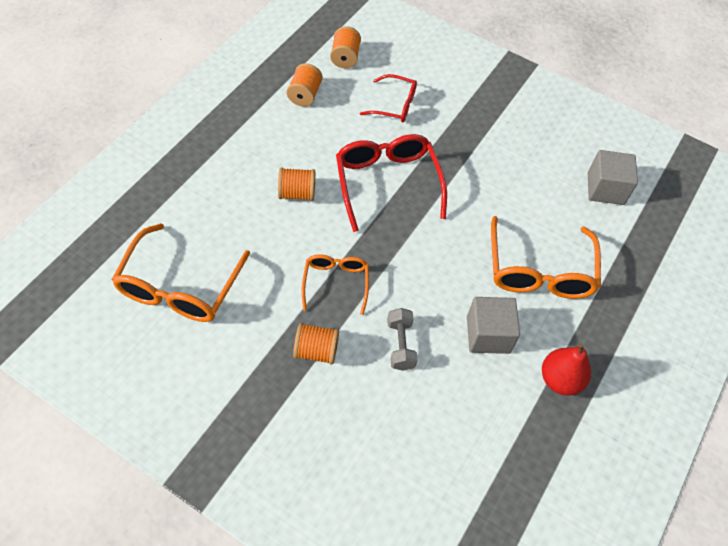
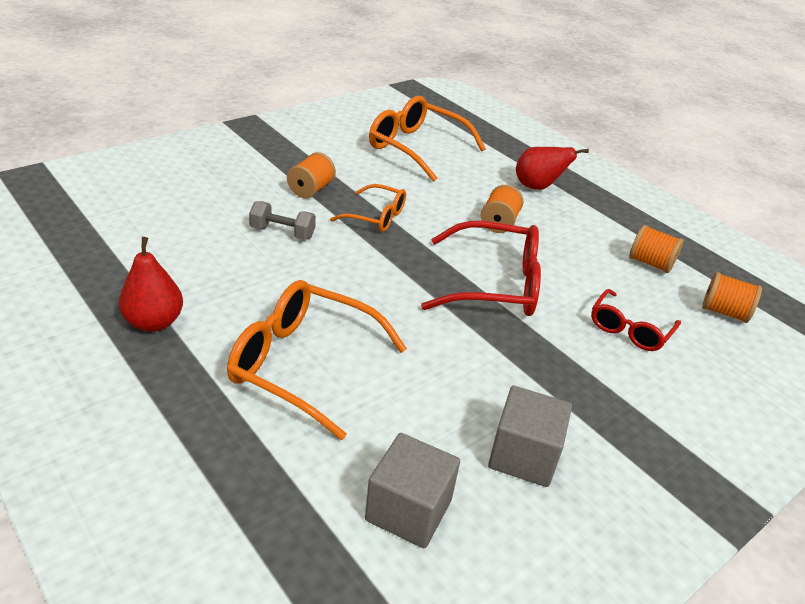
camera: 110 degrees right, 20 degrees down
grey cube [467,297,520,354] -> grey cube moved to [488,386,572,487]
none -> red pear [516,147,589,190]

